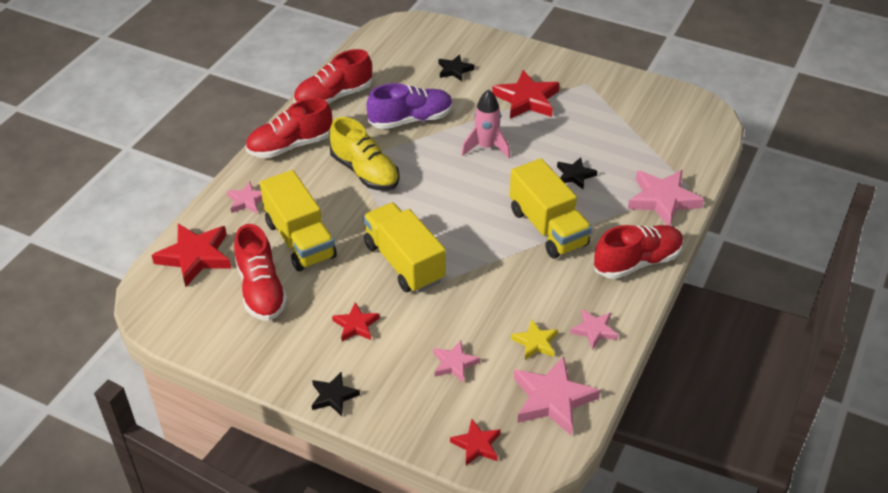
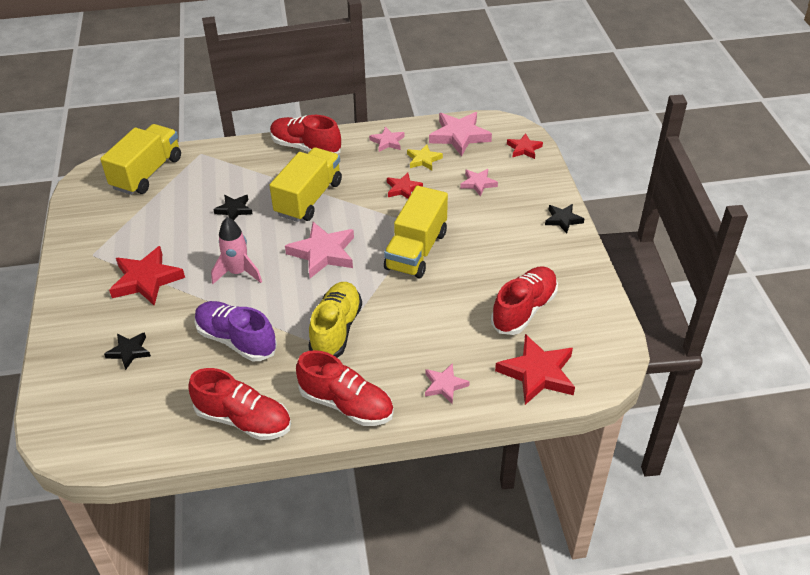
camera: 125 degrees left, 0 degrees up
yellow truck [260,170,337,271] -> yellow truck moved to [100,124,181,195]
red star [332,302,380,341] -> red star moved to [387,173,423,199]
pink star [628,170,704,226] -> pink star moved to [285,222,354,278]

